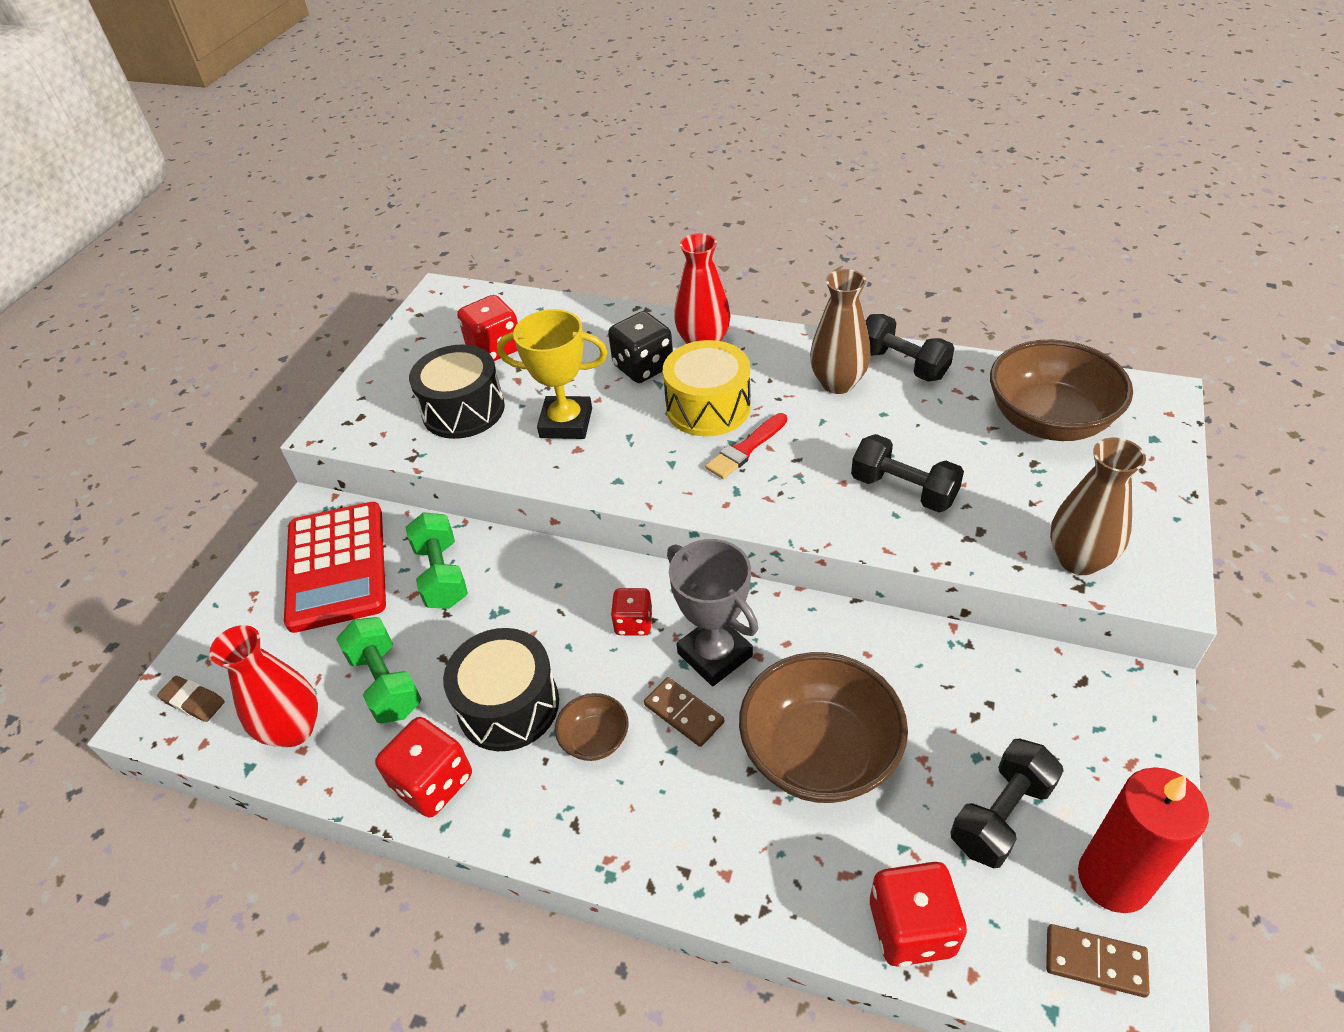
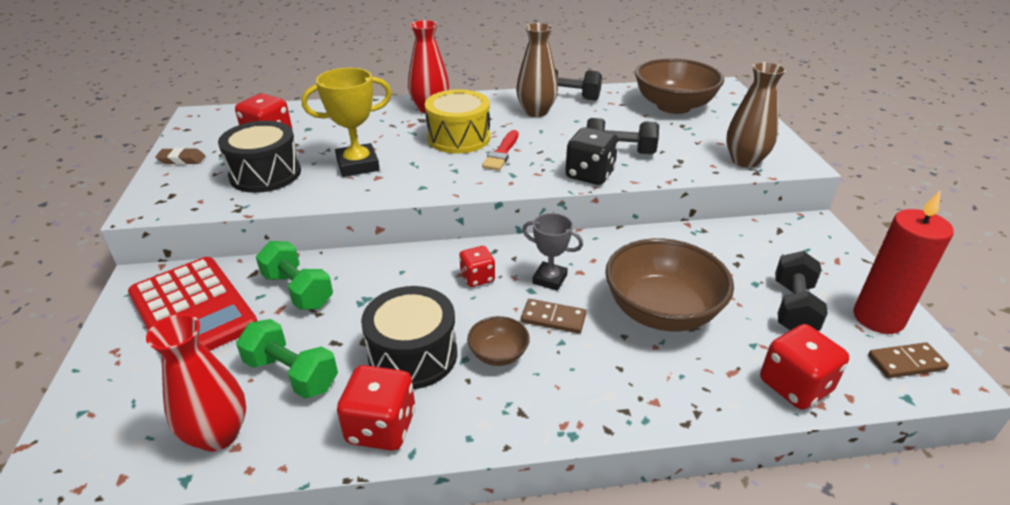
camera: 30 degrees left, 10 degrees down
brown eraser [157,676,225,722] -> brown eraser moved to [155,148,205,165]
black dice [608,311,673,383] -> black dice moved to [565,127,618,185]
grey trophy [667,539,758,686] -> grey trophy [522,213,583,291], size x0.65

